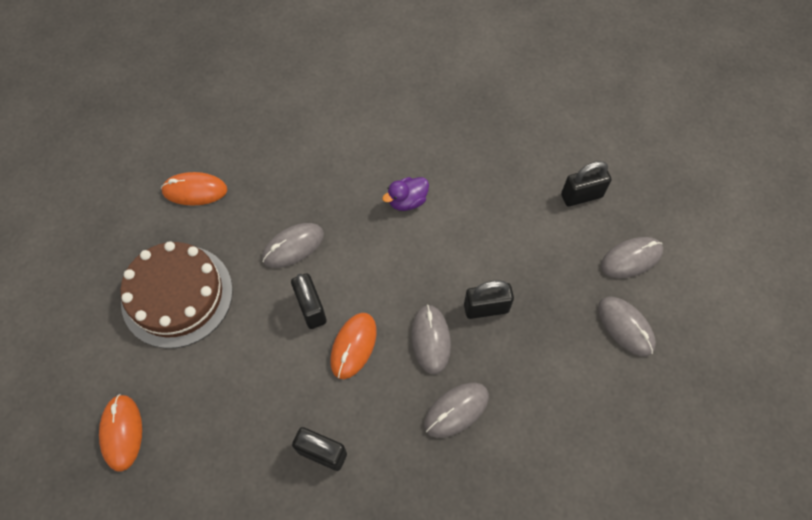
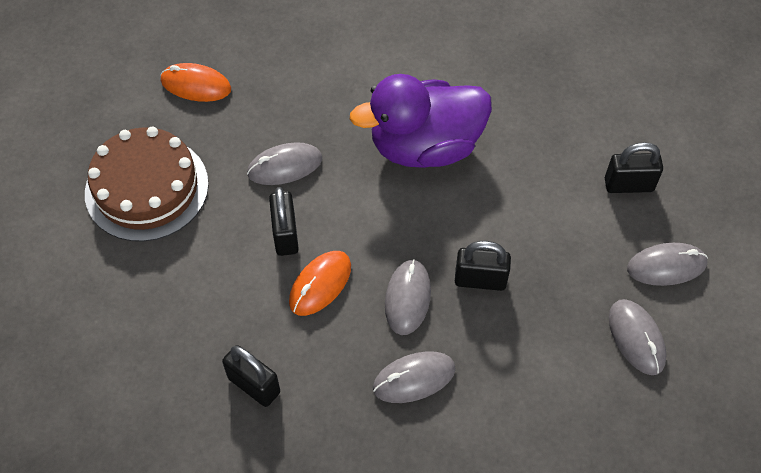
camera: 15 degrees right, 5 degrees down
orange mouse [99,394,142,472] -> none
purple duck [382,177,429,211] -> purple duck [350,74,492,168], size x2.37

